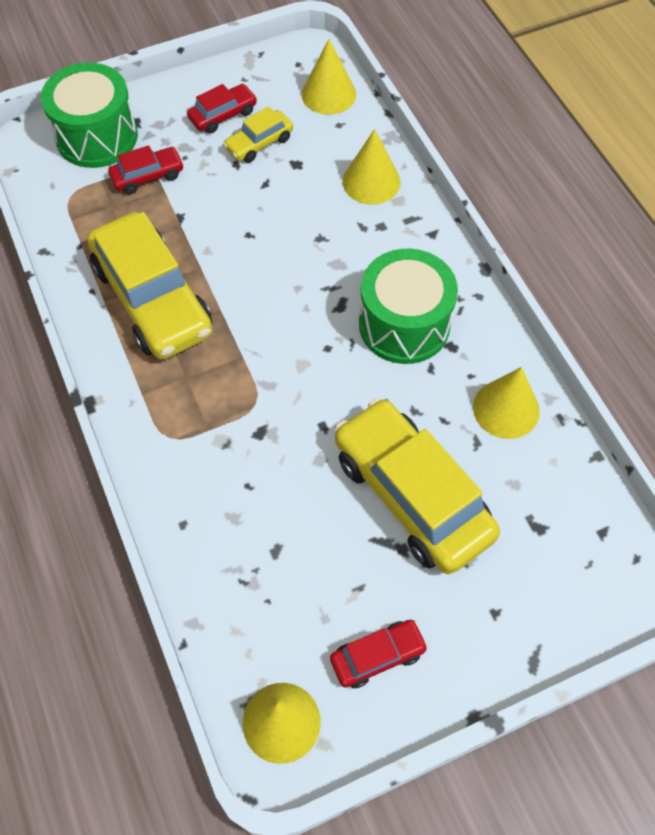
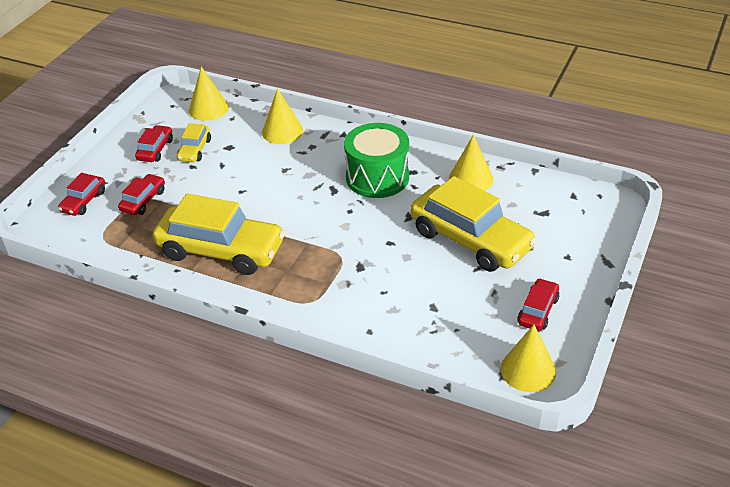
camera: 40 degrees left, 20 degrees down
green drum [41,62,138,168] -> red car [58,173,105,216]
yellow car [334,398,500,574] -> yellow car turned 150 degrees counterclockwise [410,176,537,272]

